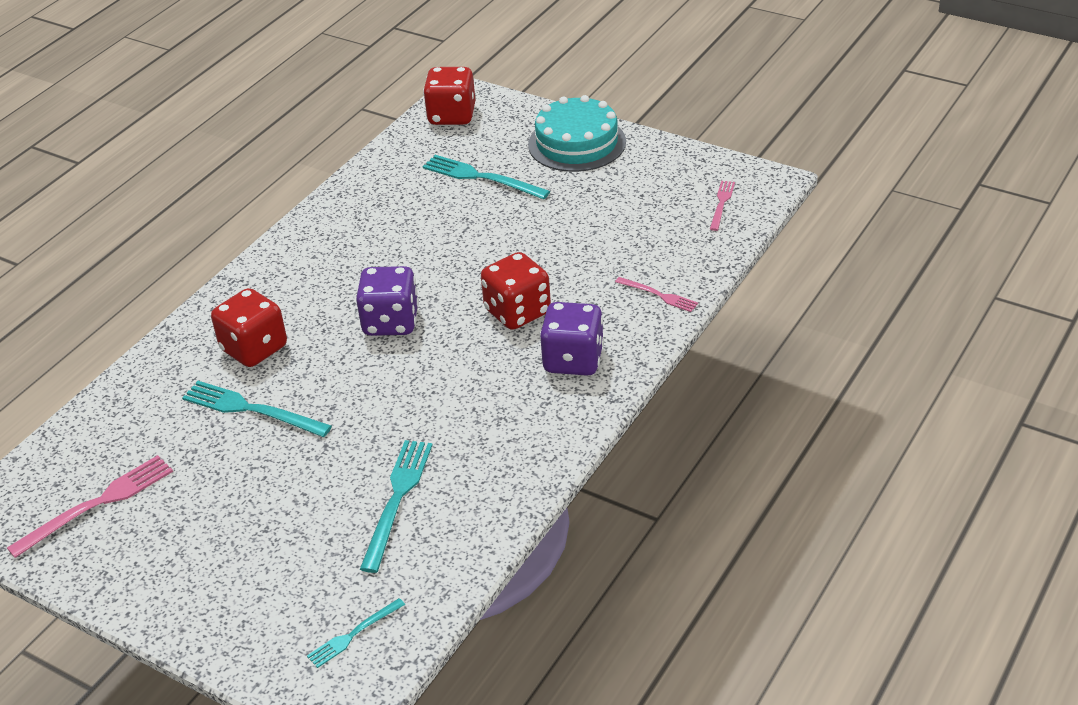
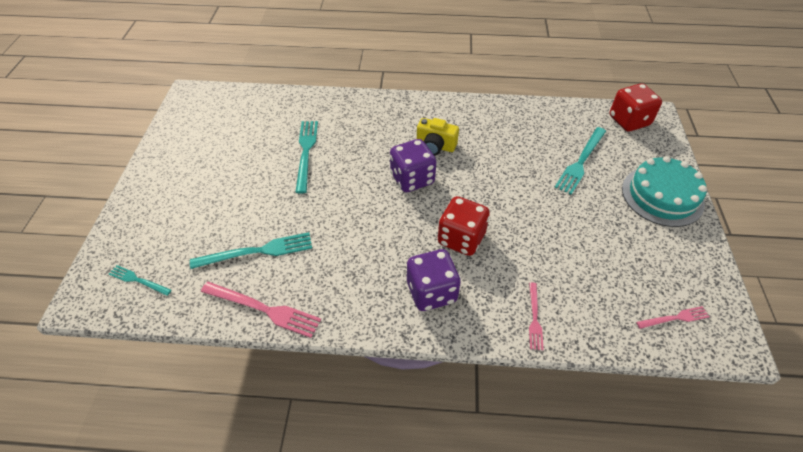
camera: 60 degrees right, 10 degrees up
pink fork [7,455,173,558] -> pink fork moved to [201,282,321,338]
red dice [211,288,287,367] -> none
turquoise fork [423,155,550,199] -> turquoise fork turned 150 degrees counterclockwise [555,127,606,195]
none -> yellow camera [417,118,459,155]

